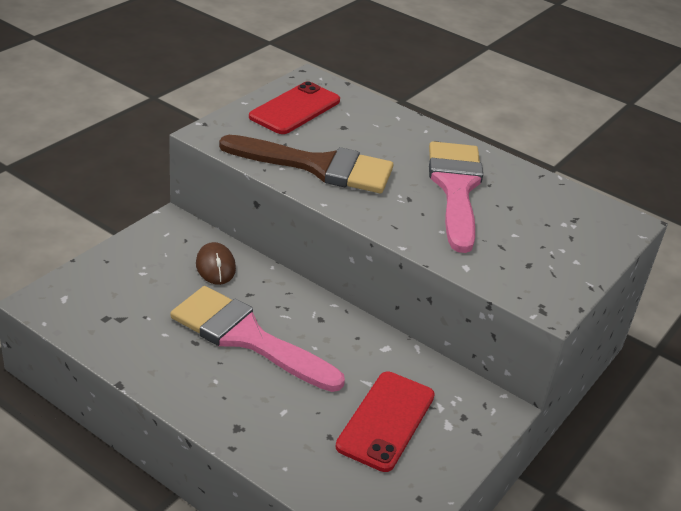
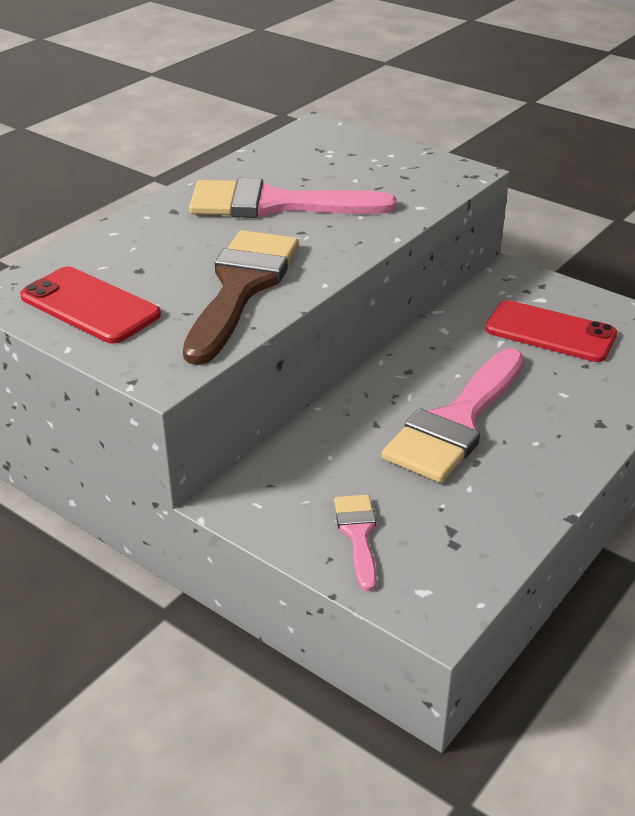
camera: 85 degrees left, 0 degrees up
brown mouse [196,242,236,285] -> none
none -> pink brush [334,495,377,591]

